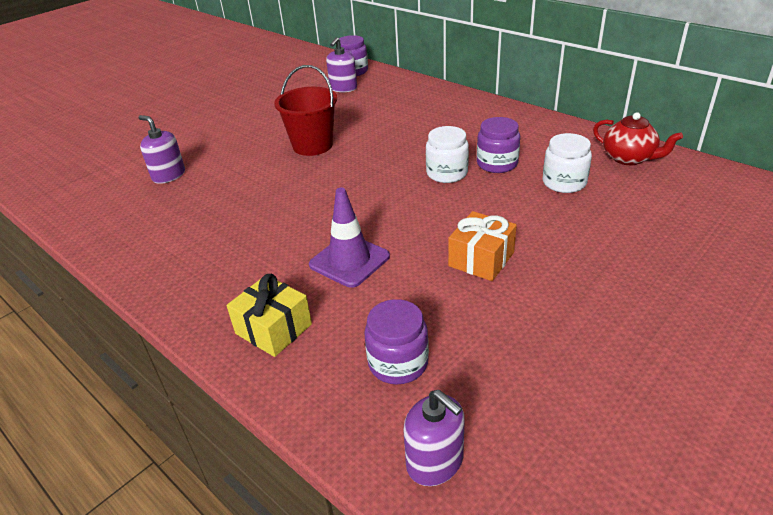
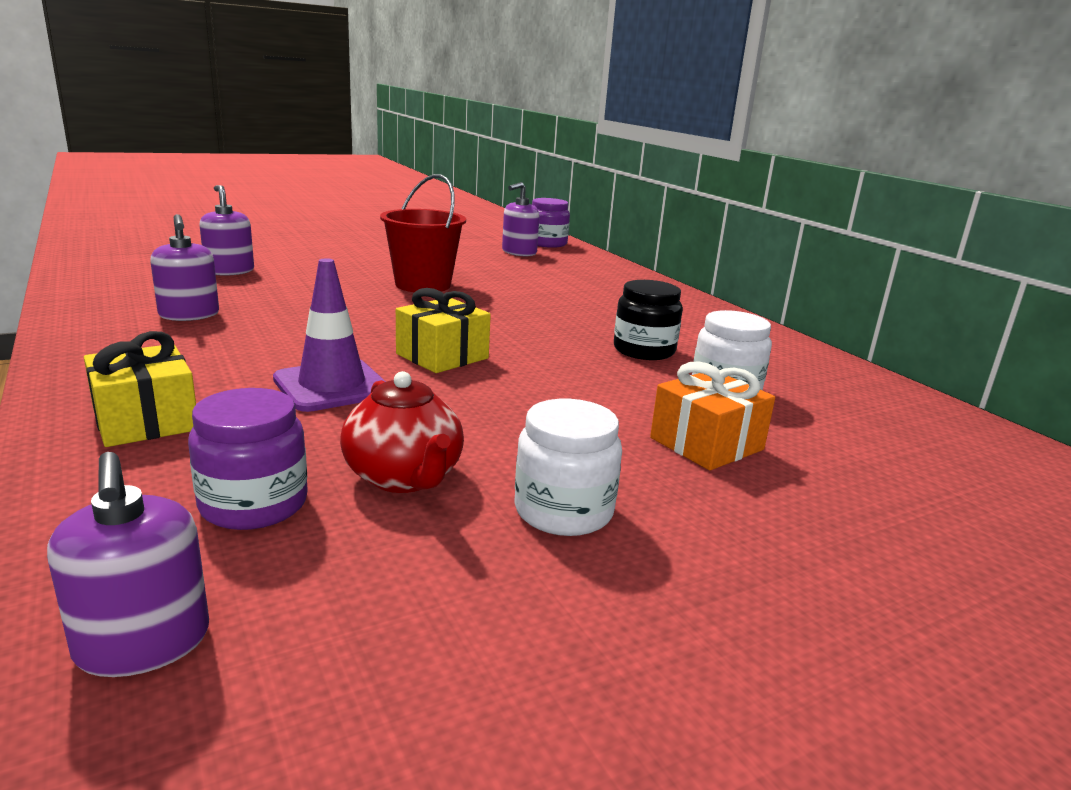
camera: 15 degrees right, 15 degrees down
white jar [426,126,469,183] -> white jar moved to [514,399,622,536]
orange gift [448,211,517,281] -> orange gift moved to [650,361,775,471]
purple jar [477,117,520,173] -> black jar [614,280,683,360]
red teapot [593,112,683,165] -> red teapot moved to [340,371,464,493]
none -> purple soap dispenser [150,214,219,321]
none -> yellow gift [396,288,491,373]

